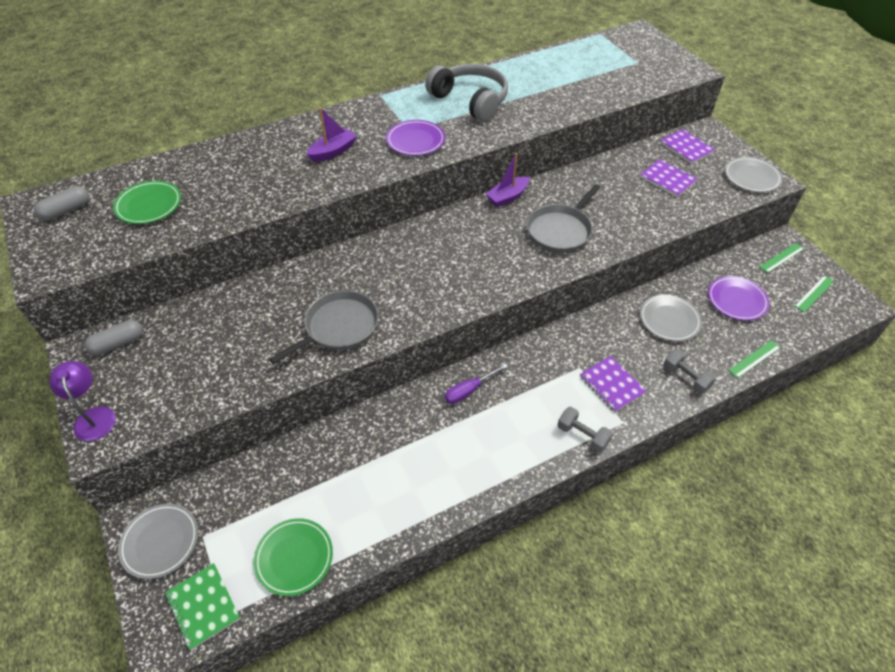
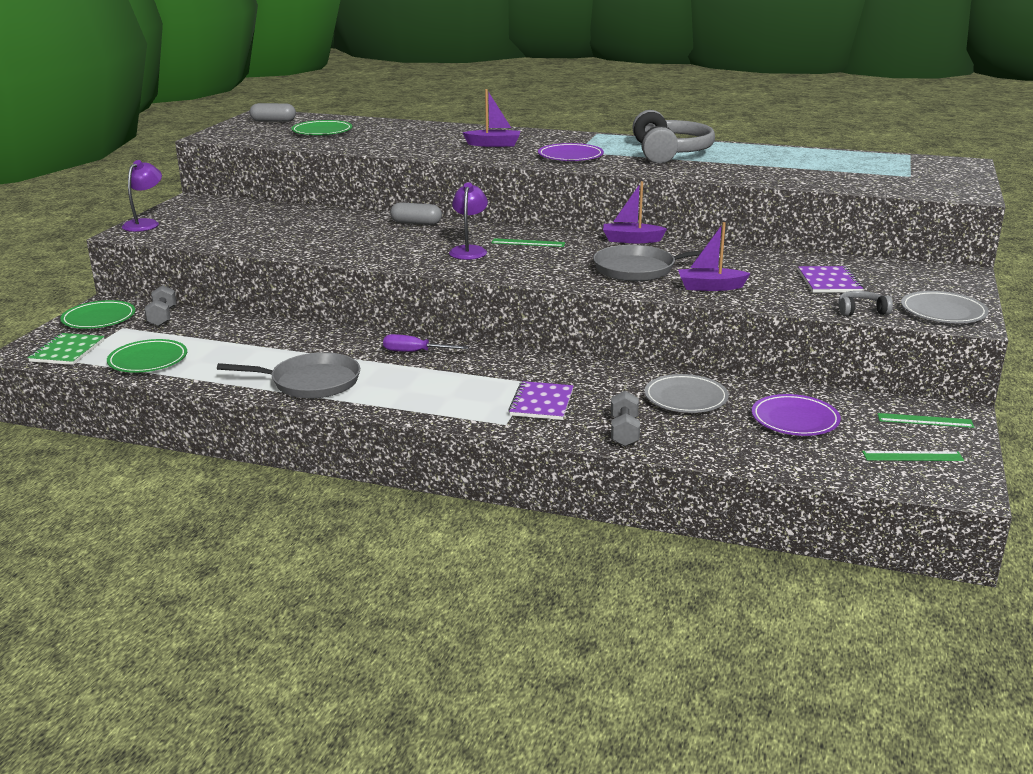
camera: 45 degrees right, 25 degrees down
grey capsule [84,320,143,355] -> grey capsule moved to [390,202,442,225]
grey plate [118,504,198,579] -> green plate [60,300,135,329]
grey pan [269,290,379,364] -> grey pan moved to [217,352,360,398]
grey dumbbell [557,407,613,453] -> grey dumbbell moved to [144,285,176,326]
purple notebook [660,129,716,164] -> none
green ruler [728,340,781,378] -> green ruler moved to [491,238,565,247]
none -> purple lamp [449,182,488,260]
none -> purple boat [678,222,751,291]
none -> grey headphones [838,291,893,316]

